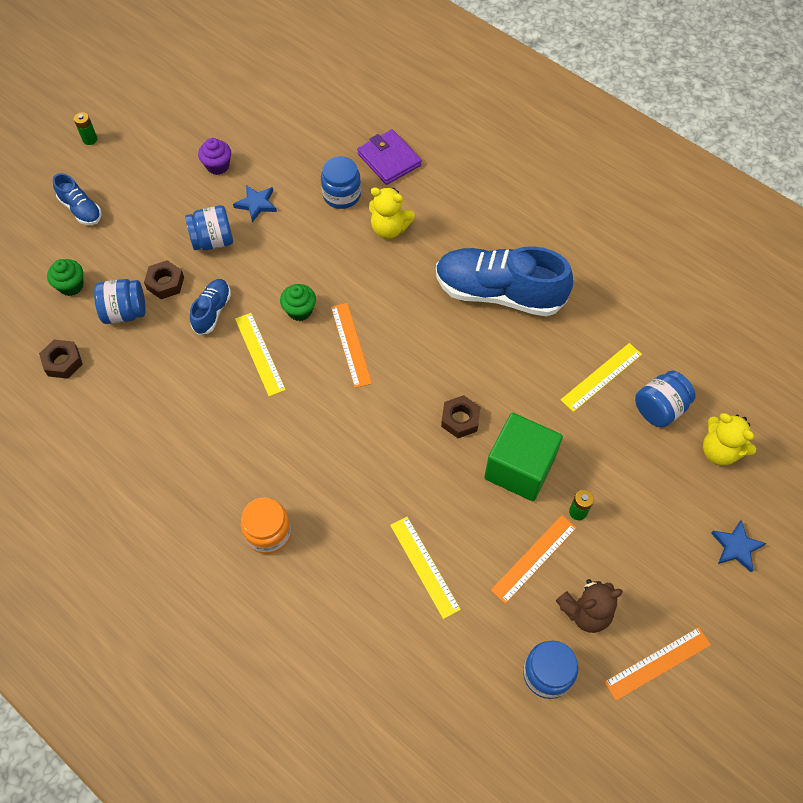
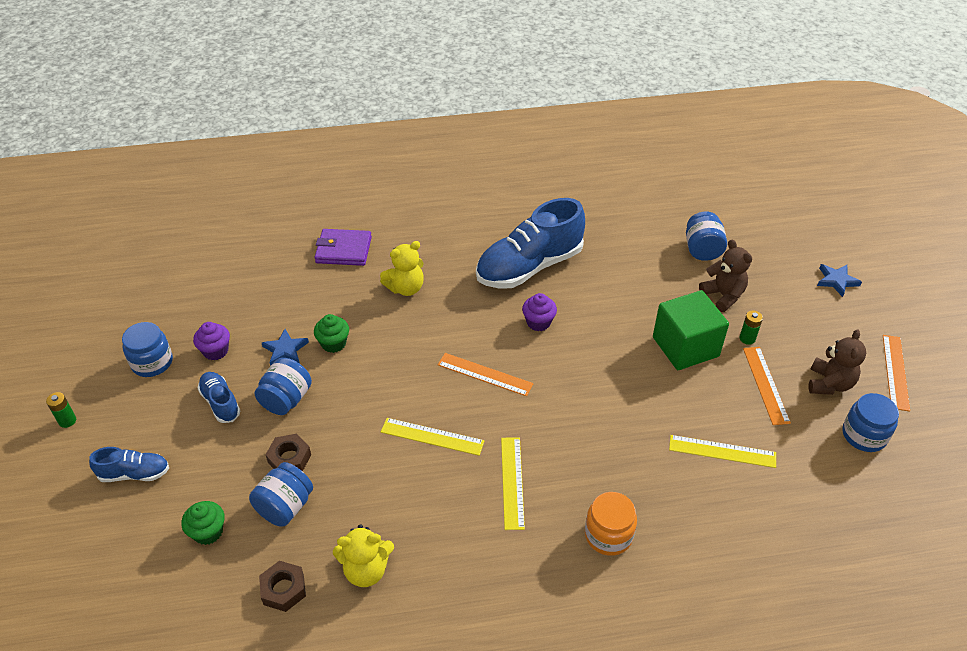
camera: 50 degrees left, 15 degrees down
blue shoe [190,279,231,335] -> blue shoe moved to [197,372,240,423]
green cupcake [280,284,316,321] -> green cupcake moved to [314,314,349,353]
blue jar [321,156,361,209] -> blue jar moved to [122,322,173,377]
brown nut [441,395,480,438] -> none
yellow ruler [561,343,642,412] -> yellow ruler moved to [501,437,525,530]
yellow teddy bear [703,413,756,465] -> yellow teddy bear moved to [333,524,394,587]
none -> purple cupcake [522,293,557,331]
none -> brown teddy bear [699,239,752,312]

